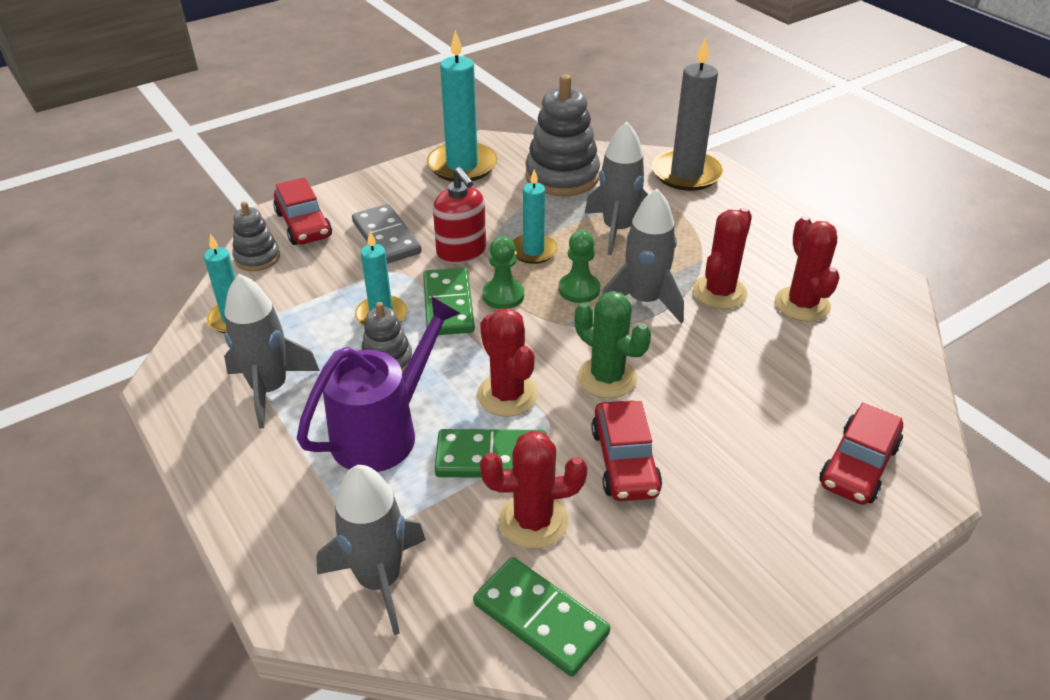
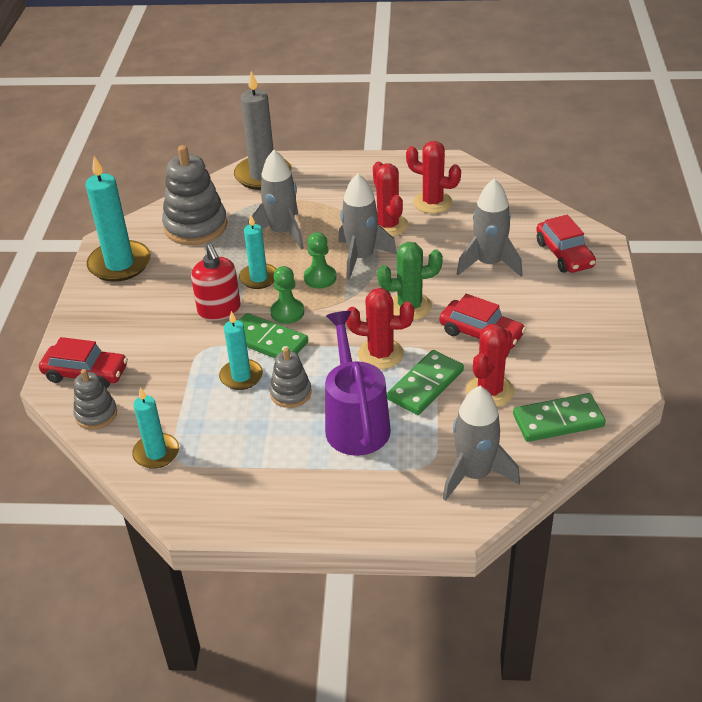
camera: 50 degrees left, 0 degrees up
grey rocket [224,274,320,429] -> grey rocket moved to [457,178,522,277]
grey domino [352,204,422,264] -> none
red soap dispenser [433,167,486,264] -> red soap dispenser turned 60 degrees clockwise [191,244,241,321]

